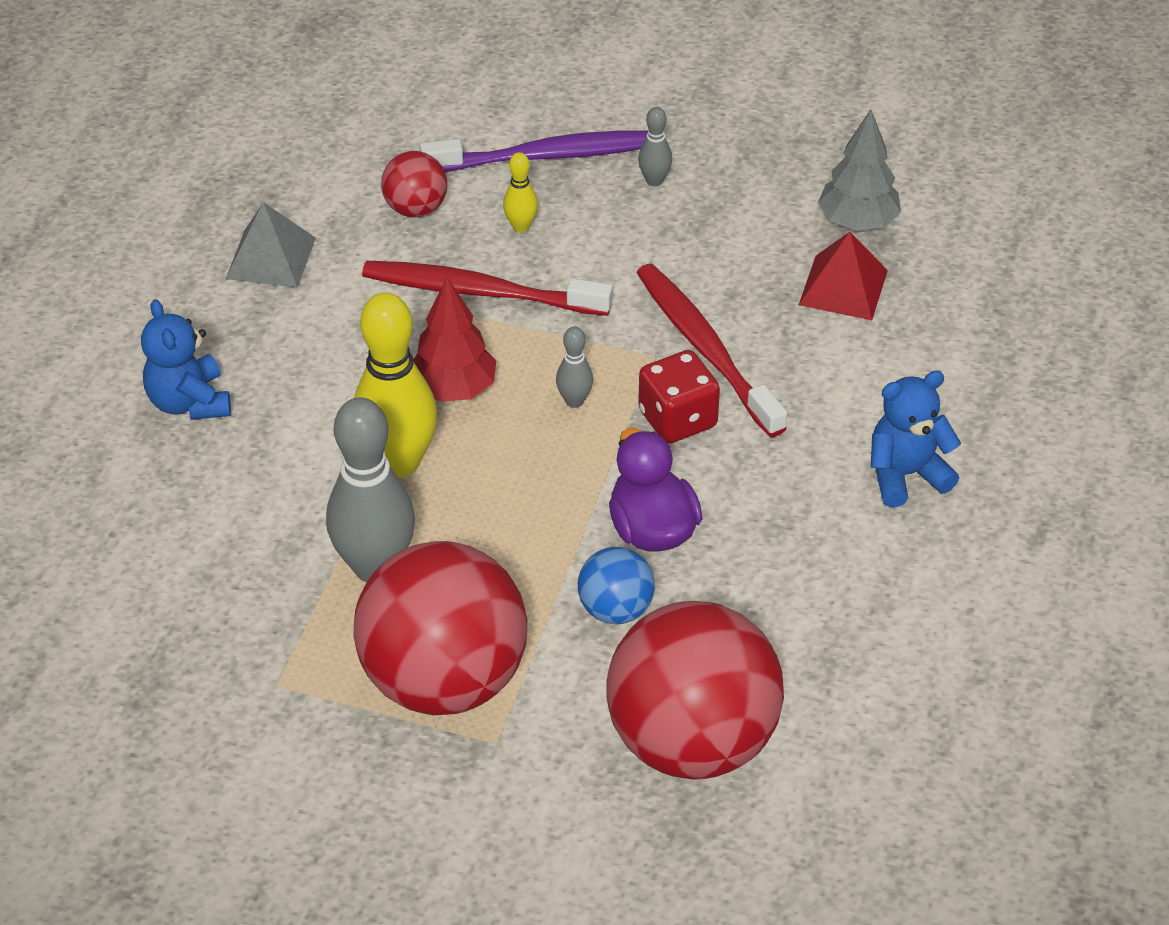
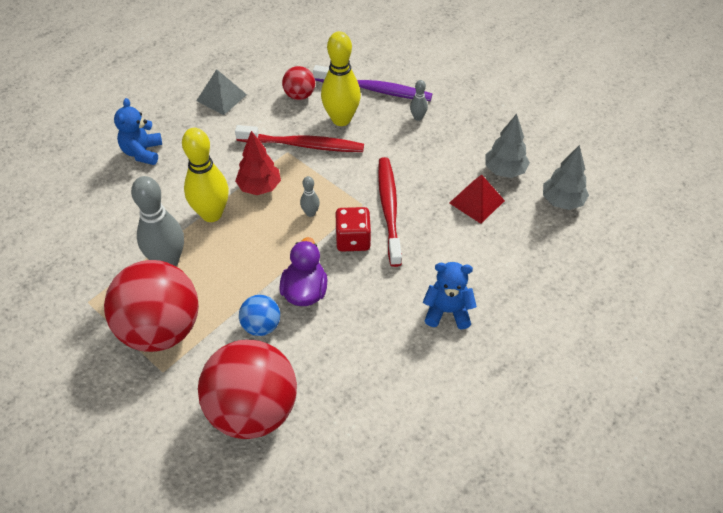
camera: 25 degrees right, 5 degrees up
red toothbrush [362,261,613,316] -> red toothbrush turned 150 degrees clockwise [235,125,364,152]
yellow bowling pin [503,152,538,232] -> yellow bowling pin [321,31,361,126], size x2.20
none -> grey tree [543,145,589,210]

